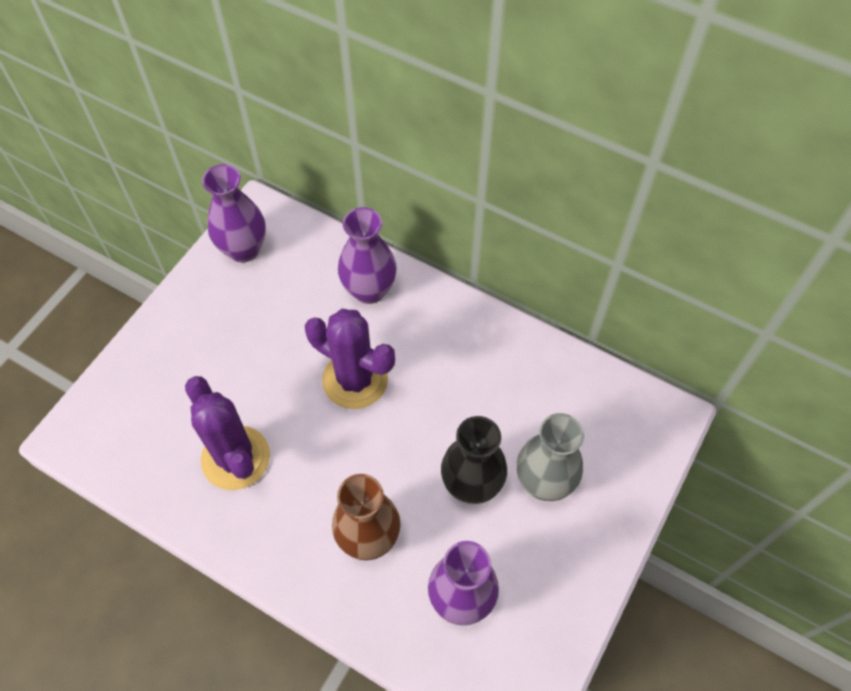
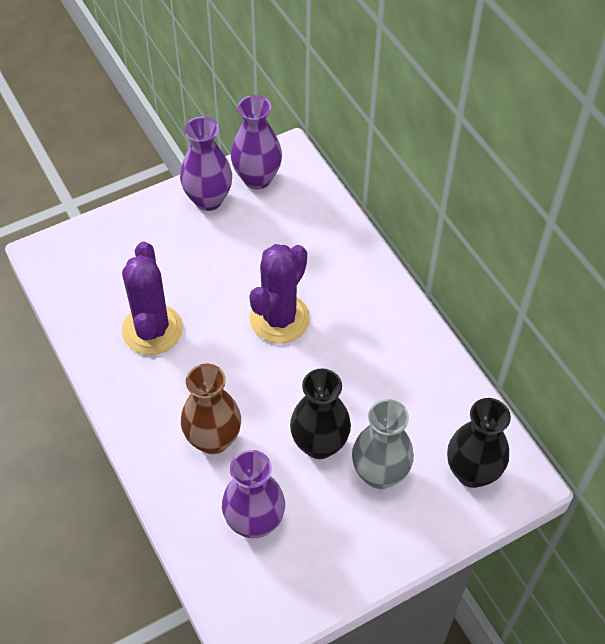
camera: 30 degrees right, 5 degrees down
purple cactus [305,309,395,409] -> purple cactus turned 60 degrees clockwise [249,244,310,344]
purple vase [338,207,397,304] -> purple vase moved to [180,117,232,211]
none -> black vase [447,398,511,488]

